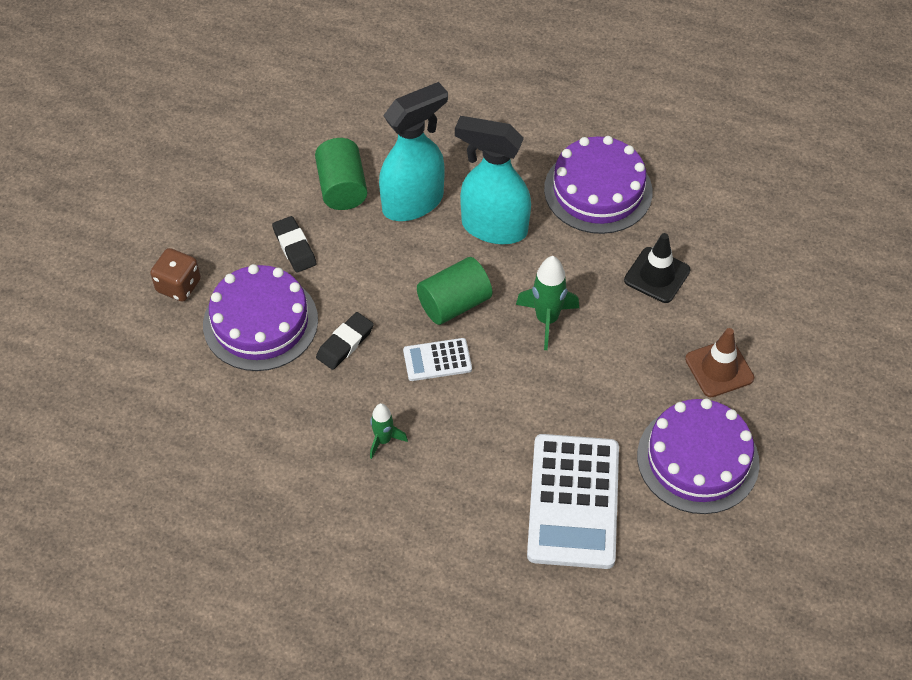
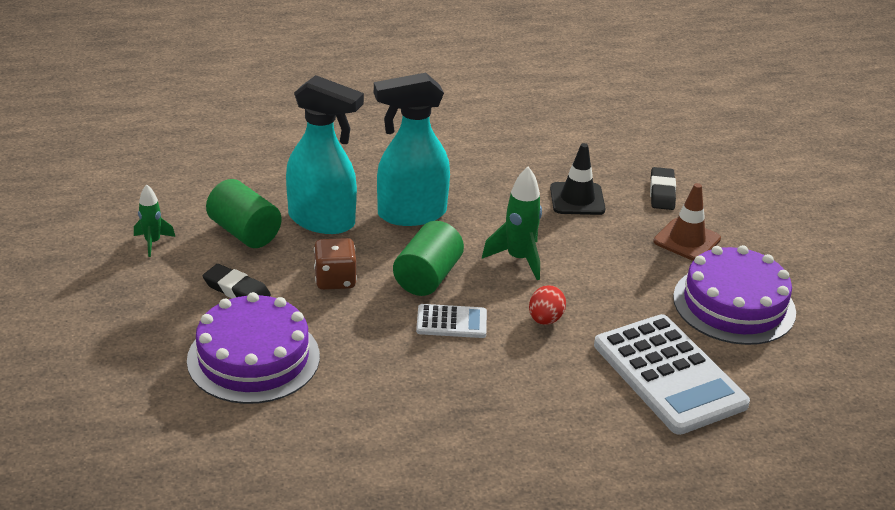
camera: 35 degrees left, 20 degrees down
brown dice [150,248,201,302] -> brown dice moved to [314,238,357,290]
black eraser [316,312,374,370] -> black eraser moved to [650,167,676,210]
green rocket [370,403,408,459] -> green rocket moved to [134,184,175,257]
turquoise spray bottle [379,82,448,221] -> turquoise spray bottle turned 90 degrees clockwise [286,75,364,234]
white calculator [403,338,472,381] -> white calculator turned 135 degrees counterclockwise [416,304,487,338]
purple cake [544,136,653,234] -> none
none -> red egg [529,285,566,325]

